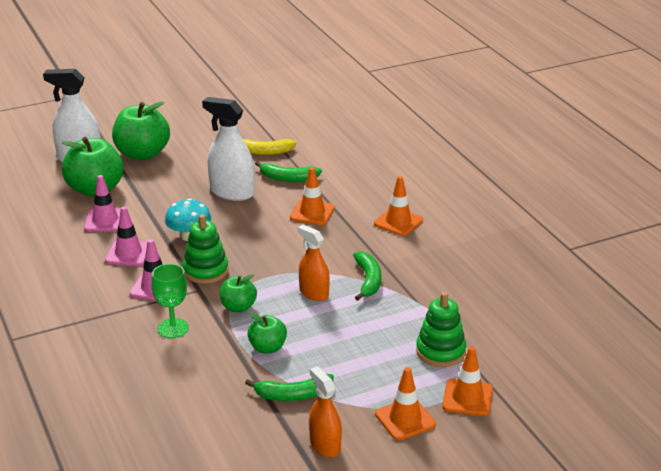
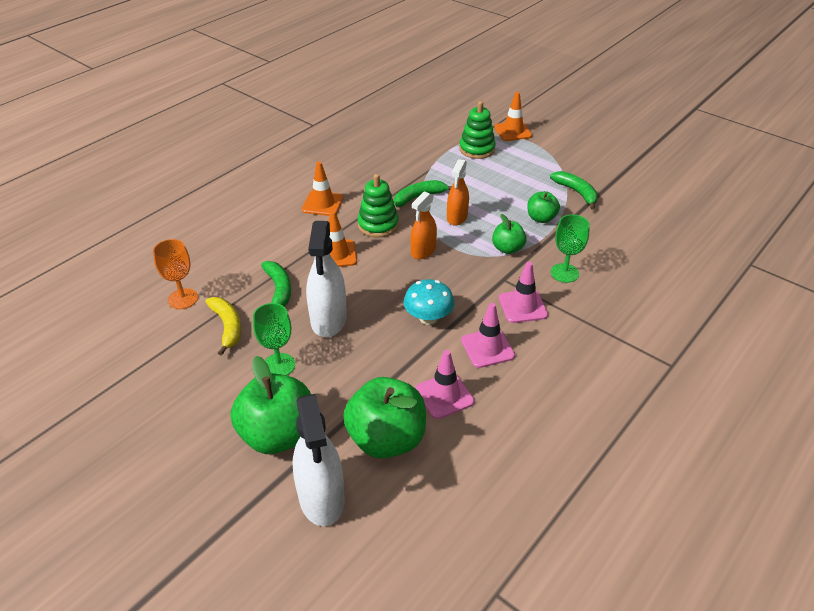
camera: 115 degrees left, 10 degrees up
green stacking toy [183,214,229,284] -> green stacking toy moved to [358,174,399,238]
orange spray bottle [309,366,342,457] -> orange spray bottle moved to [410,191,437,259]
orange traffic cone [375,367,436,440] -> none
none -> orange goblet [153,239,198,309]
none -> green goblet [253,303,295,375]

